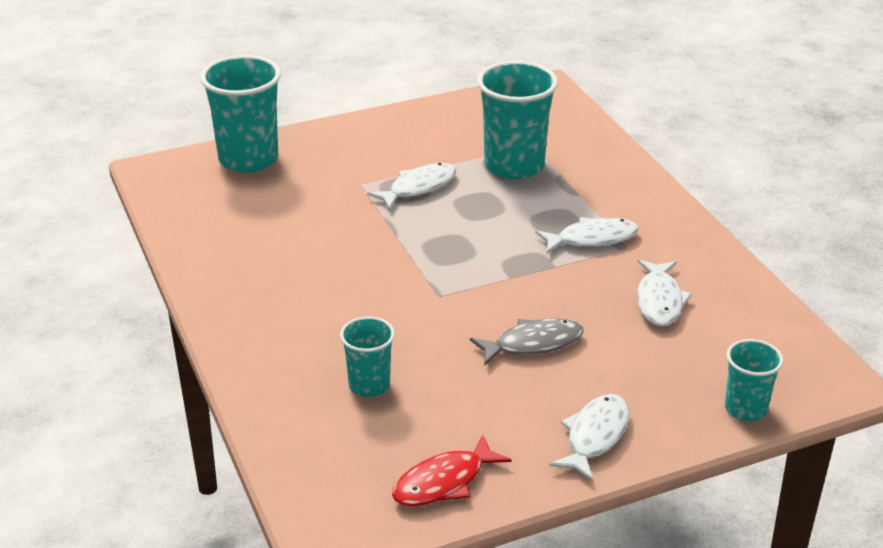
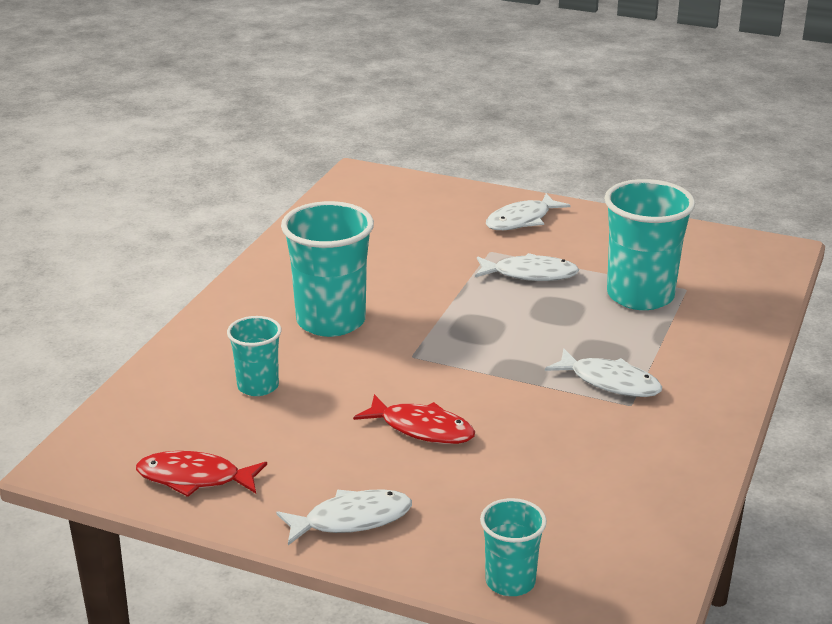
camera: 45 degrees right, 5 degrees down
turquoise cup [200,55,281,173] -> turquoise cup moved to [281,201,374,337]
grey fish [470,318,584,366] -> red fish [353,394,475,444]
white fish [637,259,692,326] -> white fish moved to [486,193,571,230]

